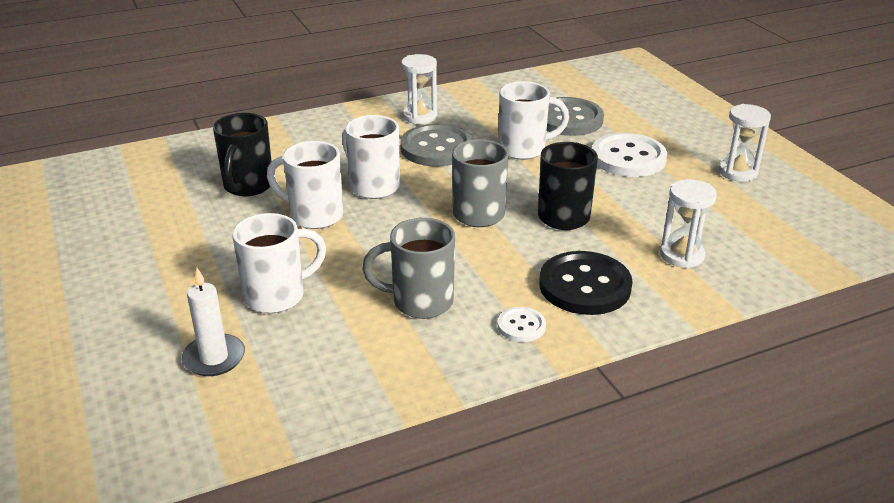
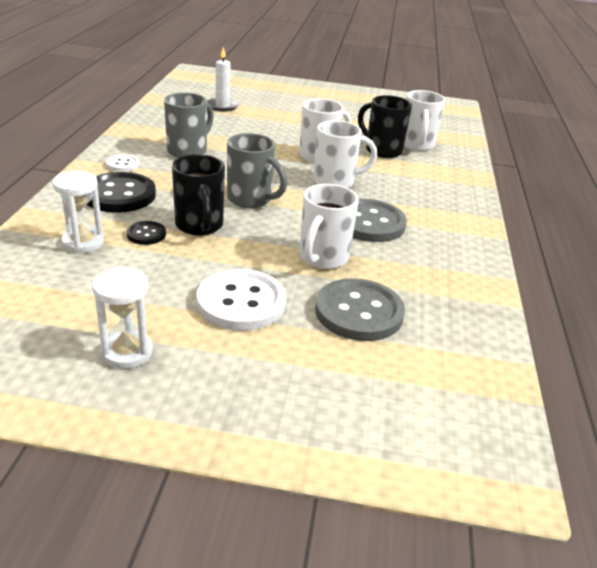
camera: 120 degrees right, 0 degrees up
white mug [232,213,326,313] -> white mug moved to [404,90,445,151]
white hourglass [401,54,437,124] -> none
none -> black button [126,221,166,245]

